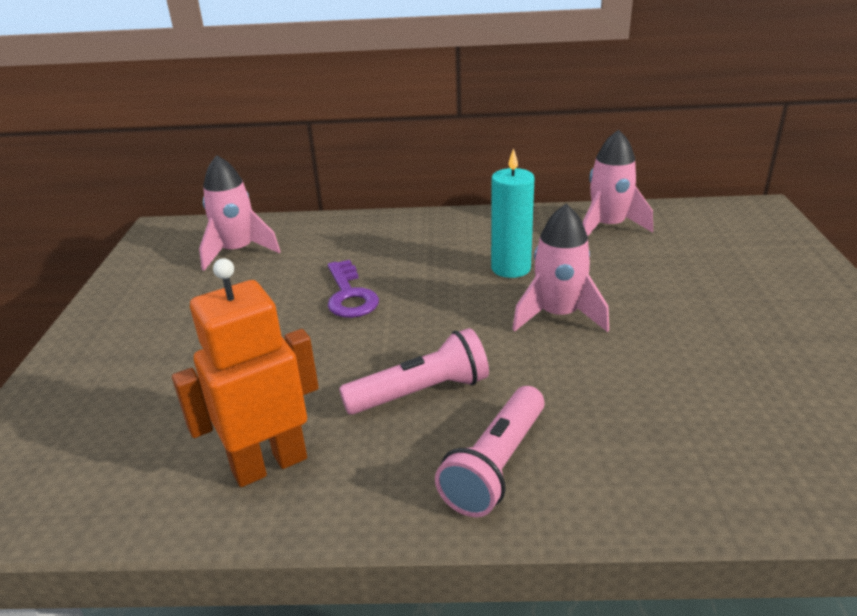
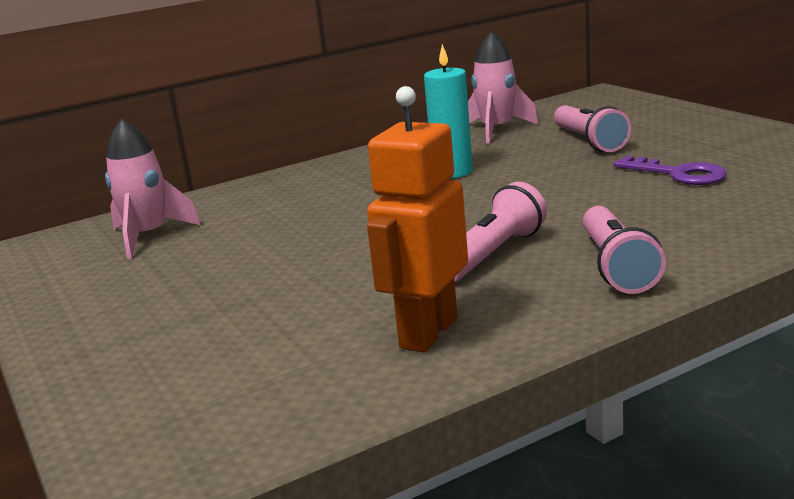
camera: 30 degrees left, 10 degrees down
purple key [328,260,379,318] -> purple key moved to [613,156,727,185]
pink rocket [512,204,609,332] -> none
none -> pink flashlight [554,105,631,152]

